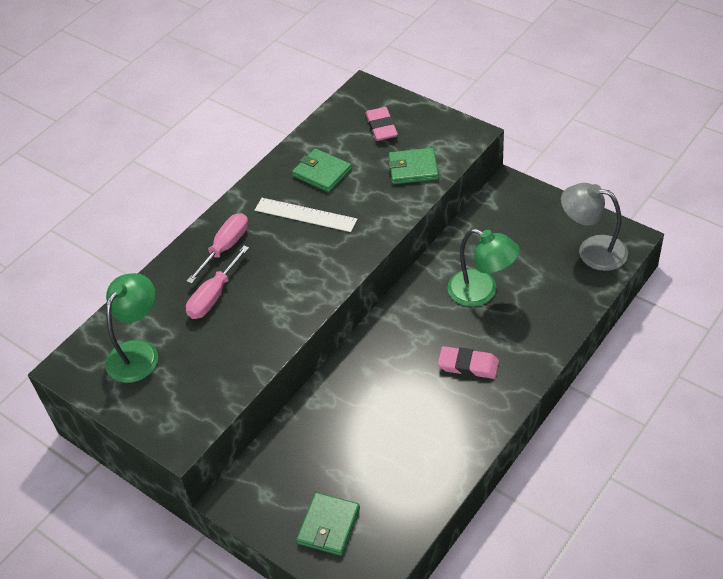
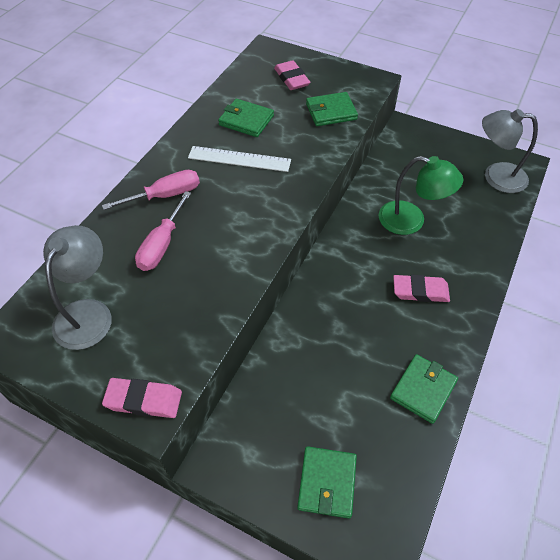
camera: 15 degrees left, 5 degrees up
green lamp [105,273,158,383] -> grey lamp [43,225,112,350]
pink screwdriver [186,213,248,284] -> pink screwdriver turned 45 degrees clockwise [102,170,200,210]
none -> pink eraser [102,378,182,418]
none -> green wallet [390,354,458,424]

